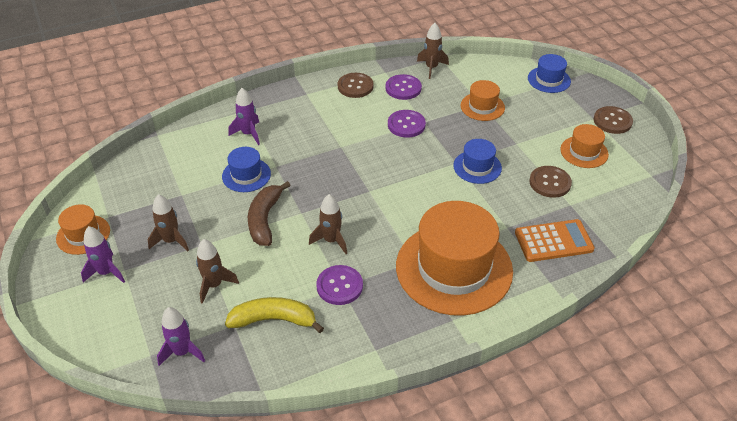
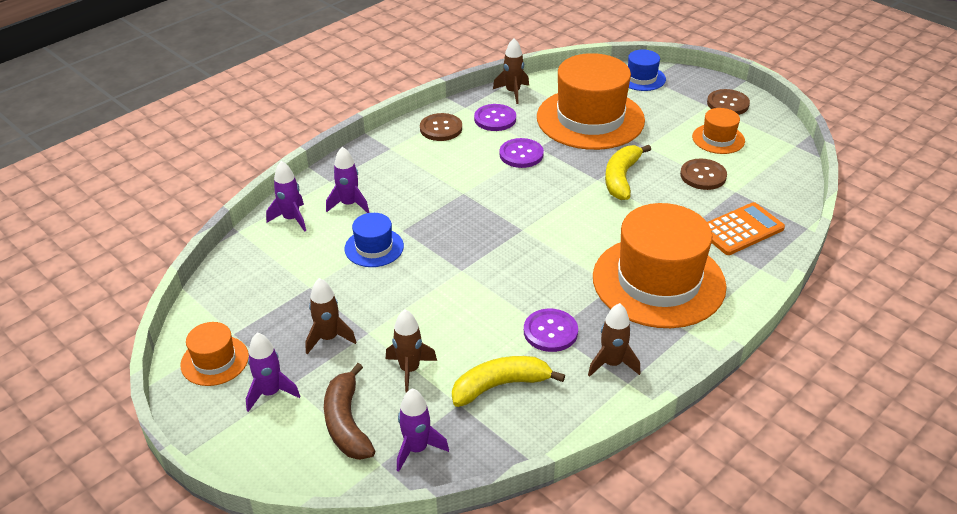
camera: 20 degrees left, 5 degrees down
brown banana [248,181,291,246] -> brown banana moved to [324,363,375,460]
brown rocket [309,194,347,254] -> brown rocket moved to [588,303,640,377]
blue hat [453,139,502,184] -> yellow banana [605,145,651,200]
orange hat [460,80,505,121] -> orange hat [537,53,645,150], size x2.14
none -> purple rocket [266,161,306,232]

